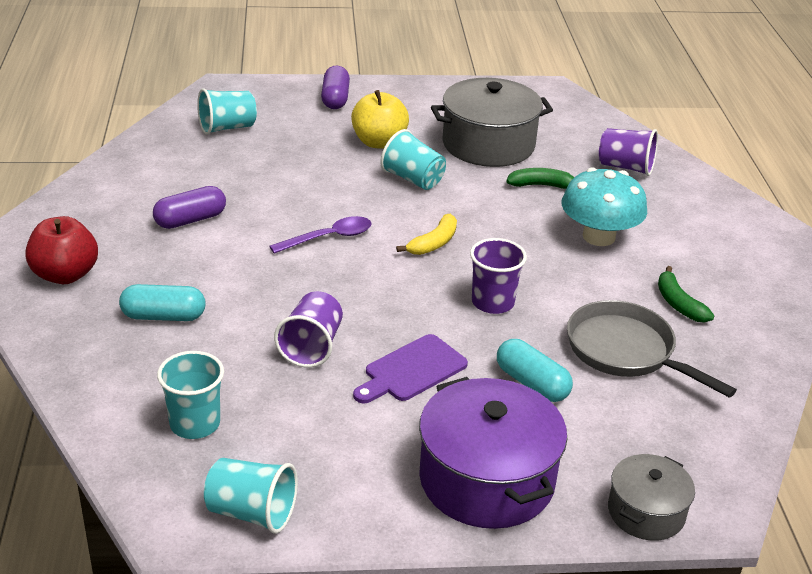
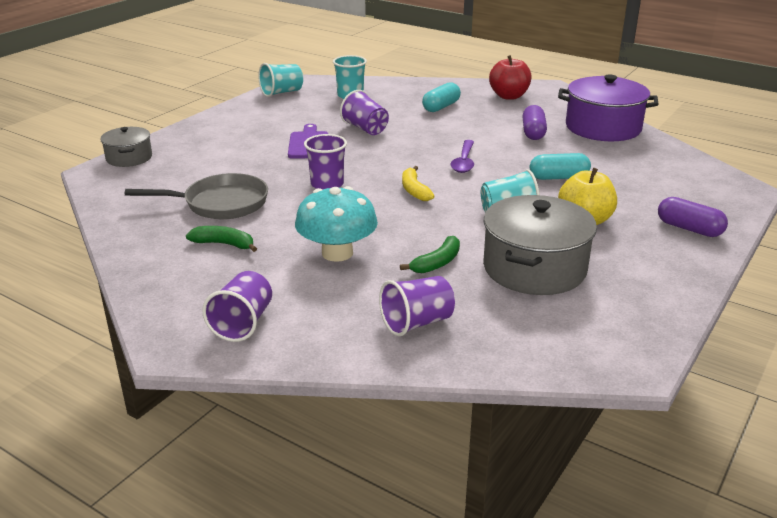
camera: 130 degrees right, 5 degrees down
turquoise cup [197,88,257,135] -> none
purple pot [419,377,567,529] -> purple pot moved to [558,74,659,141]
turquoise capsule [497,339,573,402] -> turquoise capsule moved to [530,153,591,180]
none -> purple cup [202,271,272,342]

